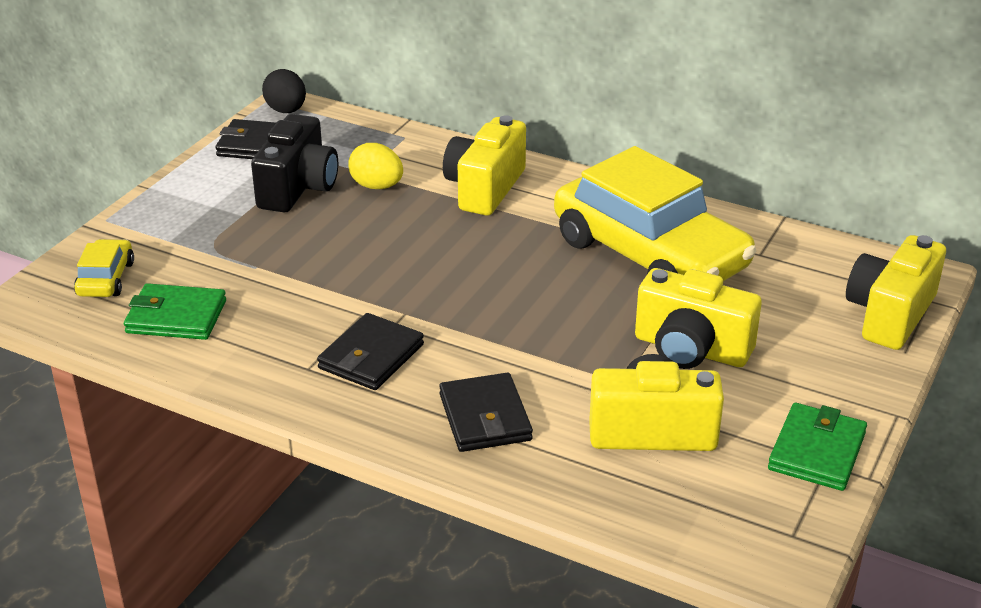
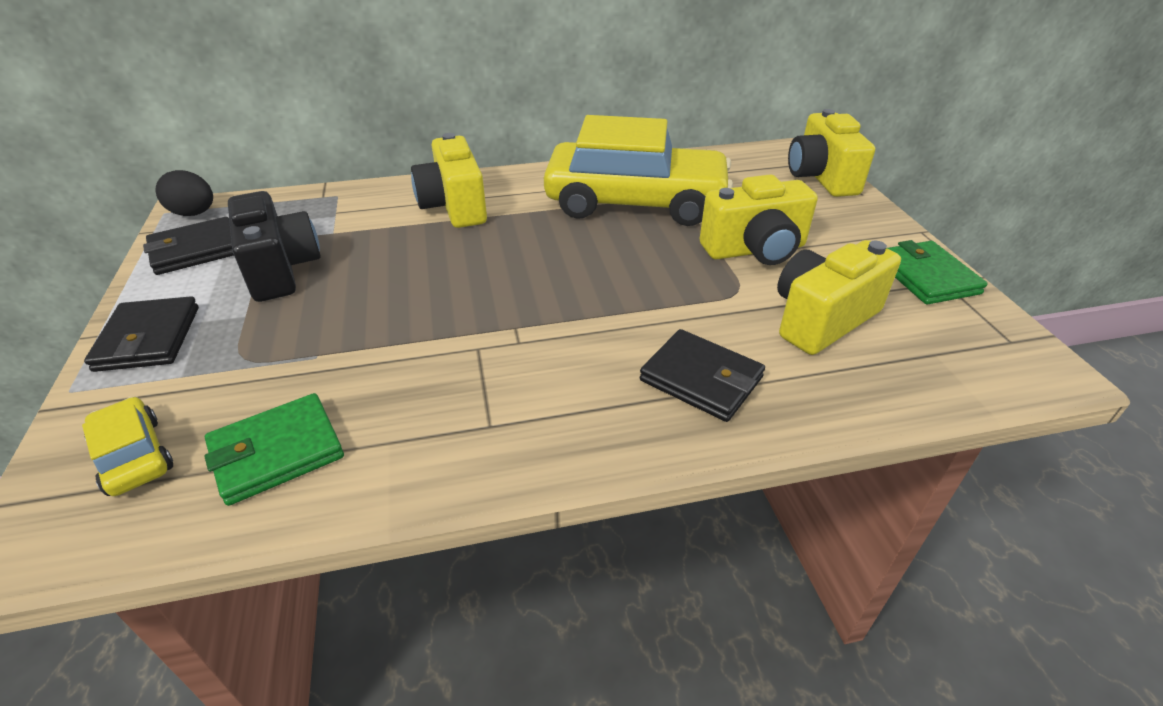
camera: 40 degrees left, 5 degrees up
black wallet [317,313,424,390] -> black wallet moved to [84,296,199,372]
yellow egg [348,143,403,189] -> none

